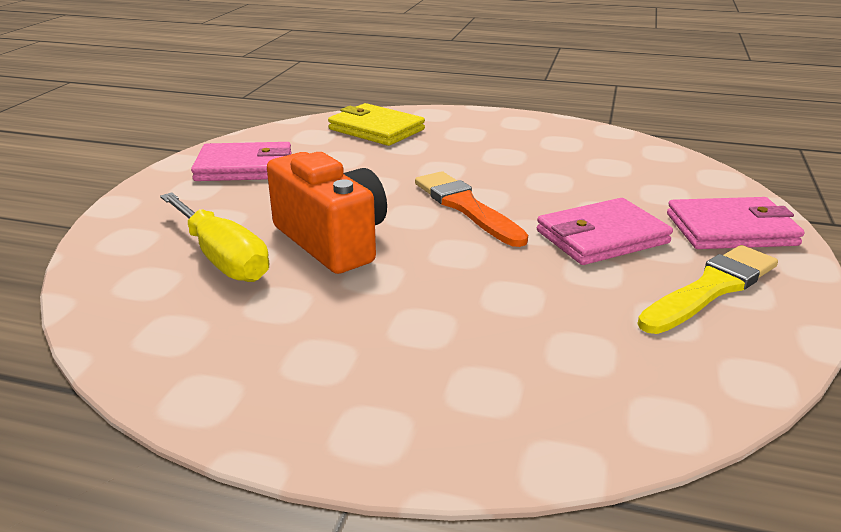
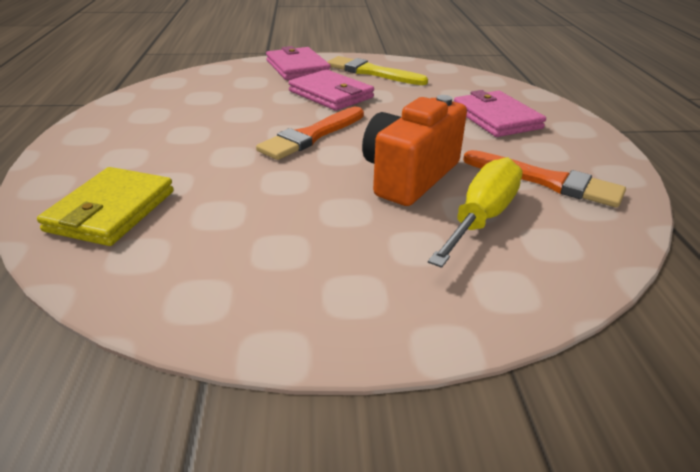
camera: 110 degrees left, 5 degrees up
pink wallet [191,142,292,181] -> pink wallet moved to [454,90,546,137]
none -> orange brush [463,150,626,208]

